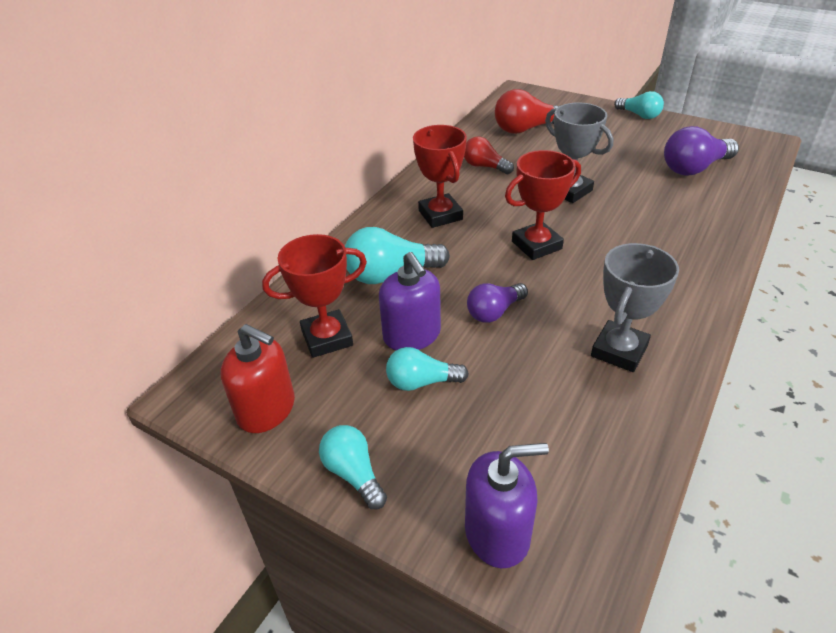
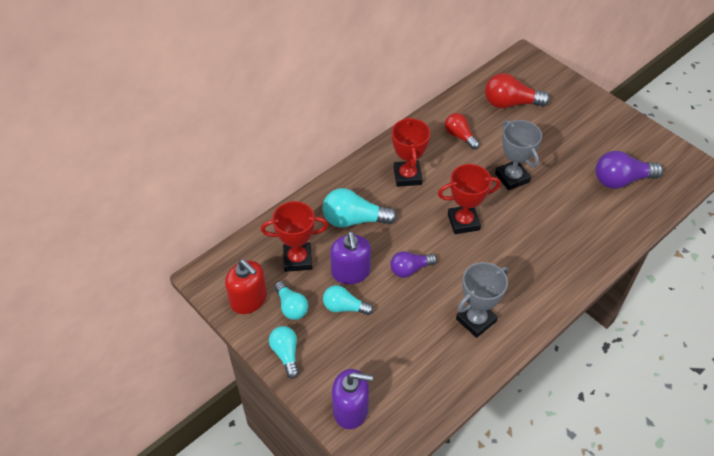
camera: 15 degrees right, 10 degrees up
turquoise light bulb [614,91,664,119] -> turquoise light bulb moved to [274,281,308,320]

